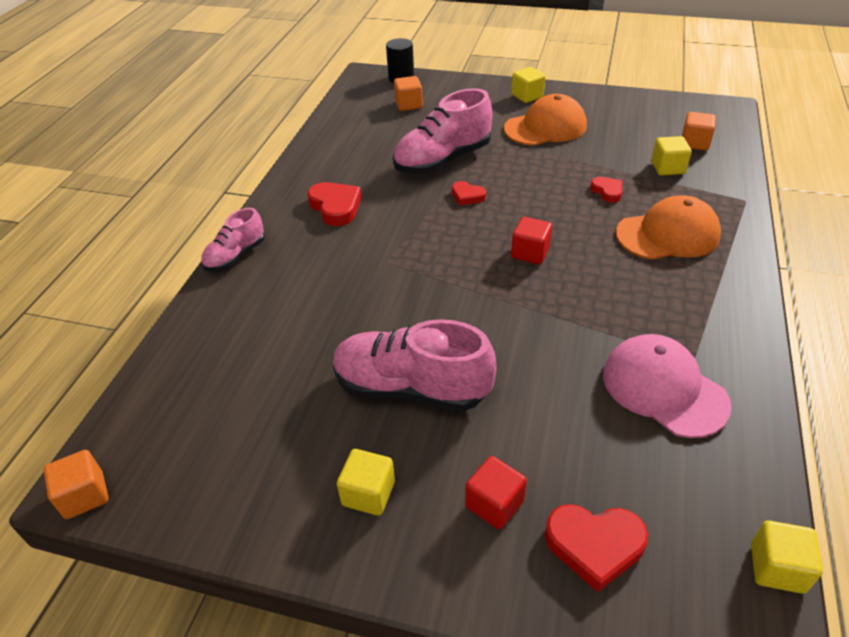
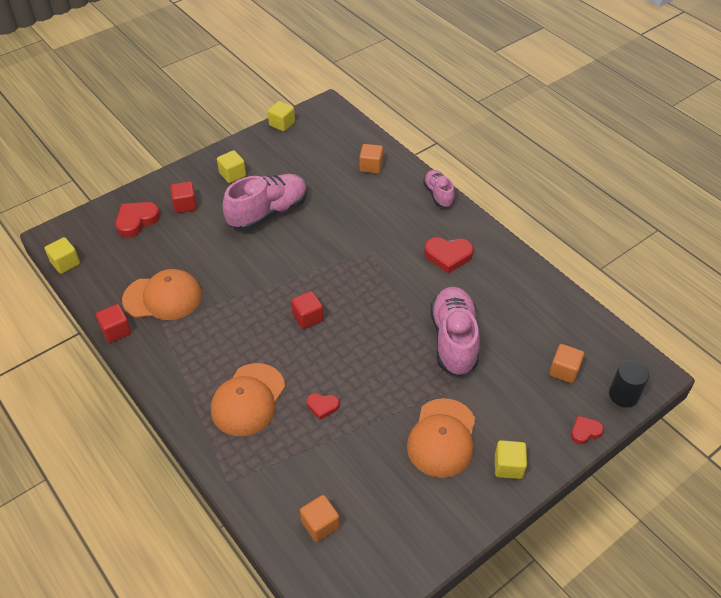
camera: 125 degrees right, 5 degrees up
orange cube [43,450,109,519] -> orange cube moved to [360,144,383,174]
red heart [452,181,486,205] -> red heart moved to [571,416,604,444]
pink cap [603,334,732,438] -> orange cap [122,269,202,320]
yellow cube [651,136,692,176] -> yellow cube moved to [268,101,295,132]
none -> red cube [96,304,131,343]

